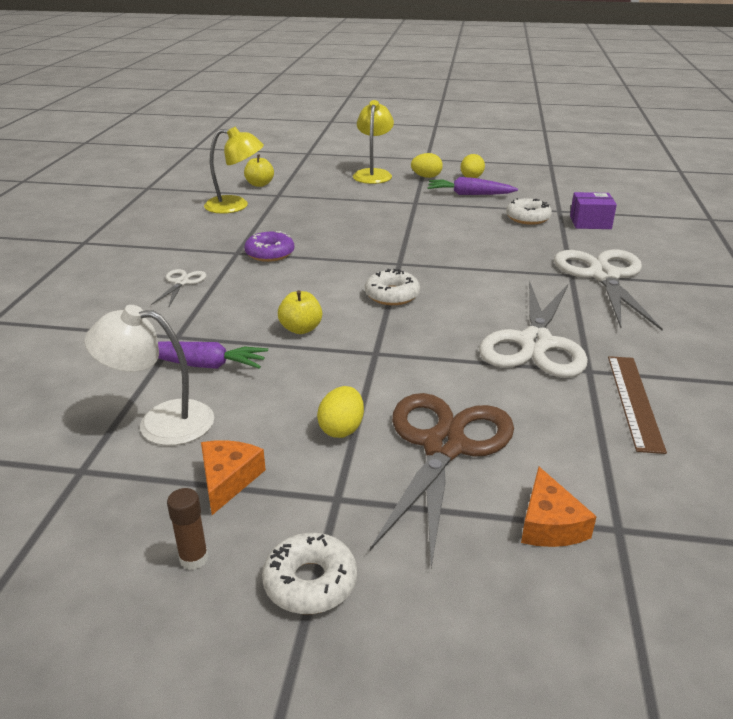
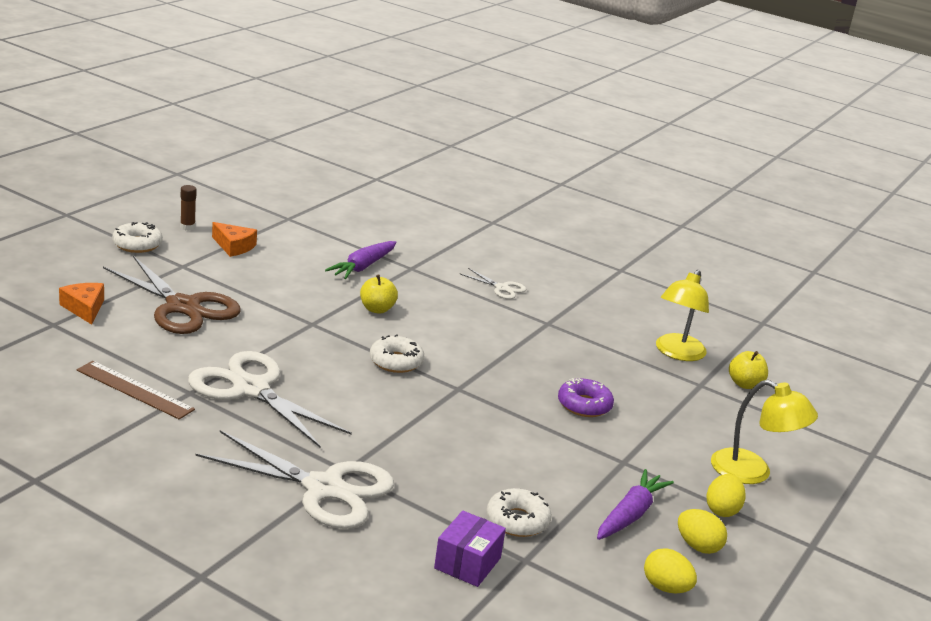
camera: 110 degrees right, 5 degrees down
white lamp [84,305,214,446] -> none
purple donut [244,231,294,262] -> purple donut moved to [558,378,614,417]
yellow egg [317,386,364,438] -> yellow egg moved to [644,548,697,593]
orange cheese [521,467,597,547] -> orange cheese turned 45 degrees clockwise [59,283,104,325]

